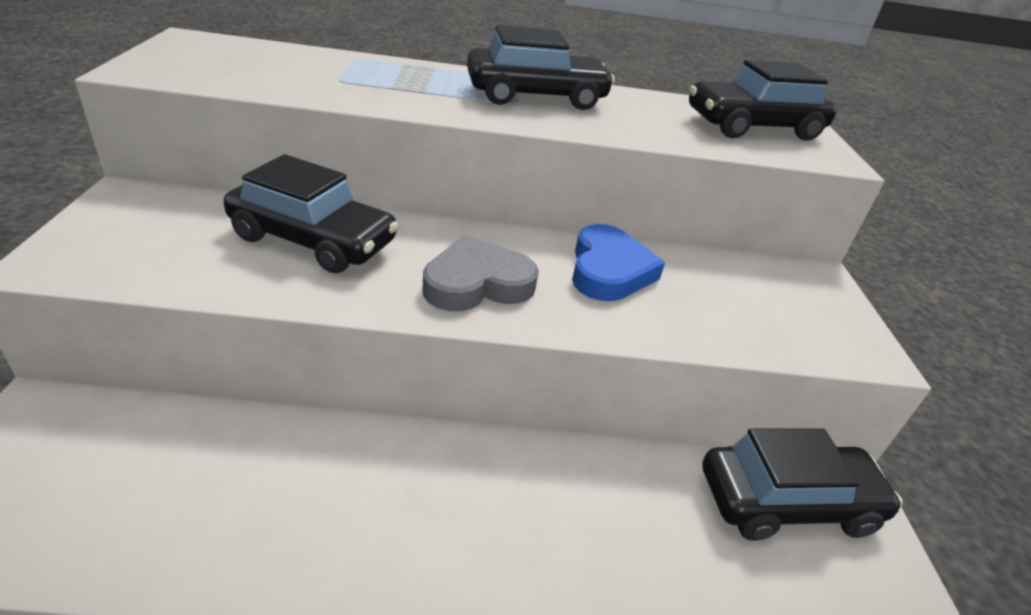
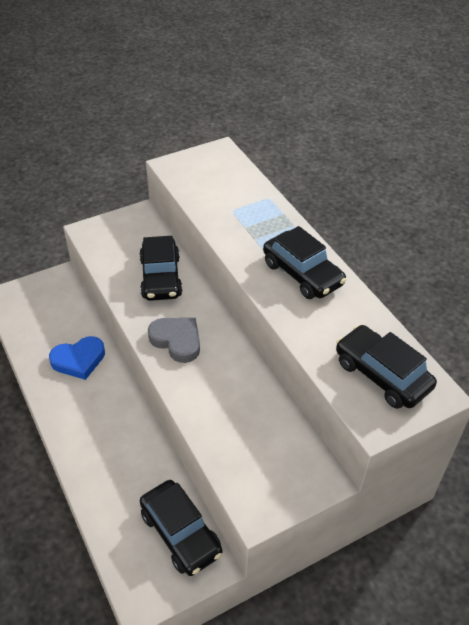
camera: 65 degrees right, 10 degrees up
blue heart [572,224,665,301] -> blue heart moved to [49,336,105,380]

